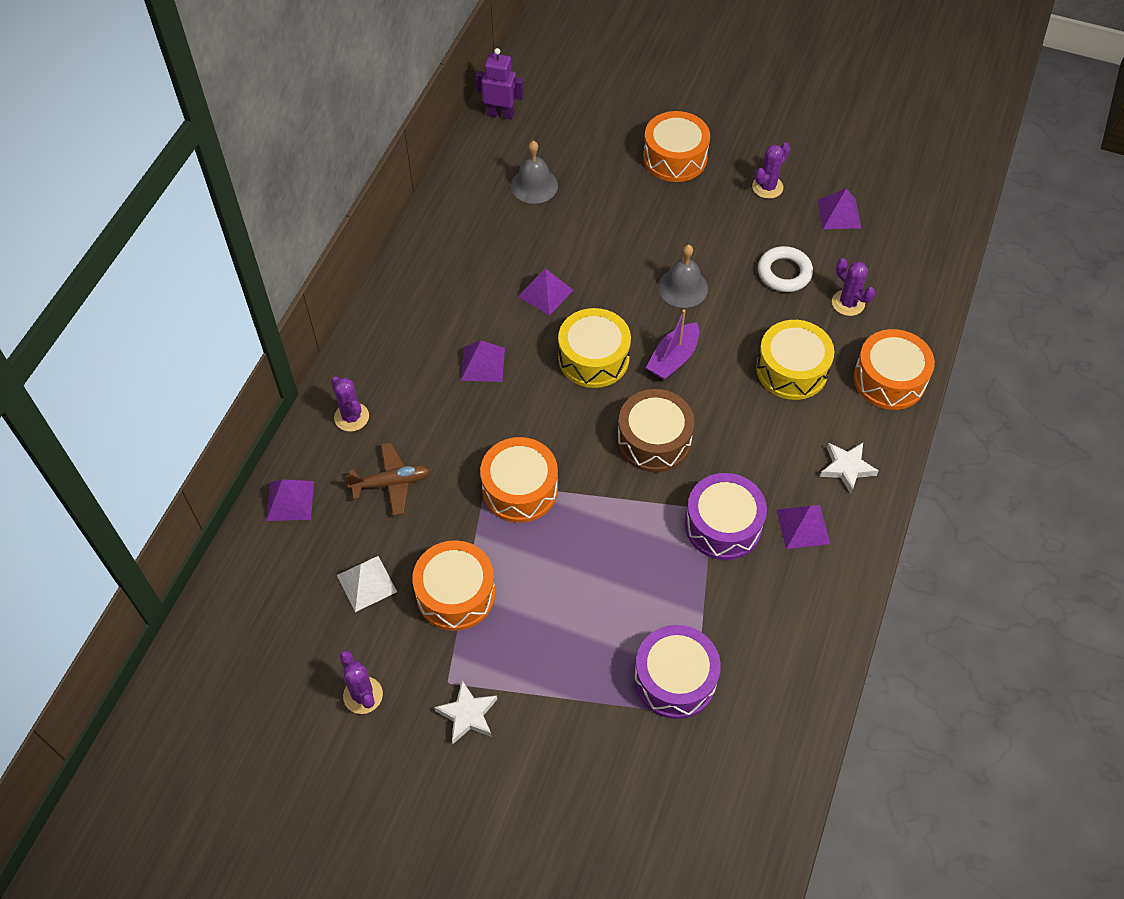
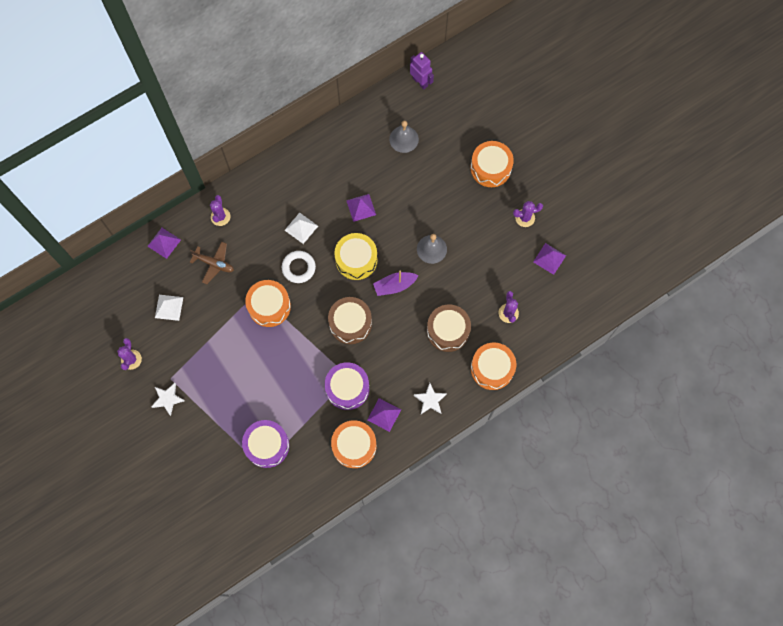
camera: 35 degrees right, 15 degrees up
orange drum [412,540,495,631] -> orange drum moved to [331,420,376,468]
purple pyramid [461,340,505,382] -> white pyramid [285,212,318,244]
yellow drum [756,320,834,400] -> brown drum [427,305,471,352]
white ring [758,246,813,292] -> white ring moved to [282,251,316,283]

